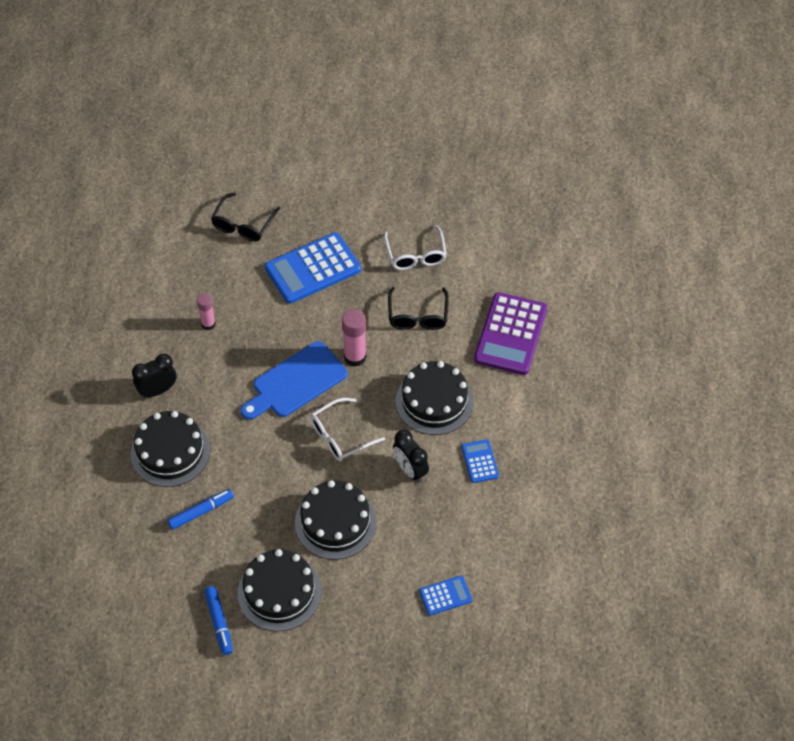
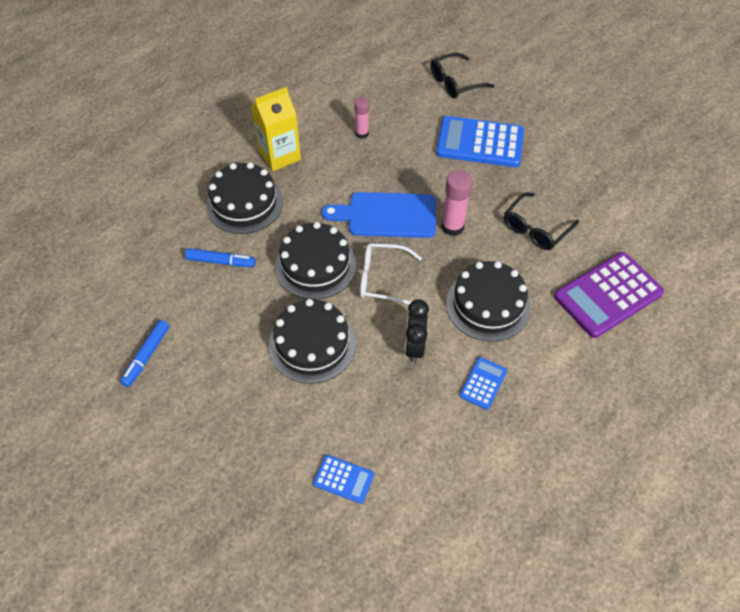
camera: 40 degrees right, 0 degrees up
black clock [132,354,177,398] -> yellow carton [251,87,301,171]
black cake [238,549,322,631] -> black cake moved to [275,222,356,300]
white glasses [384,224,447,270] -> none

